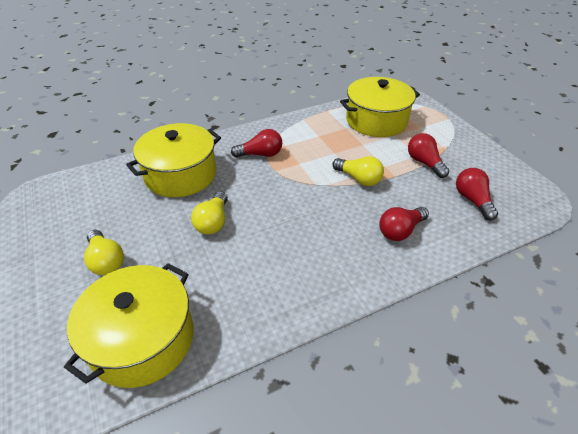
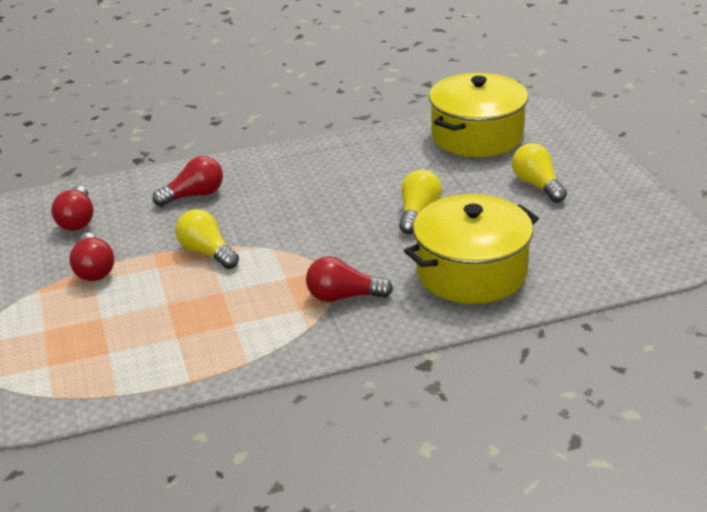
camera: 170 degrees left, 10 degrees down
yellow pot [340,77,420,137] -> none

